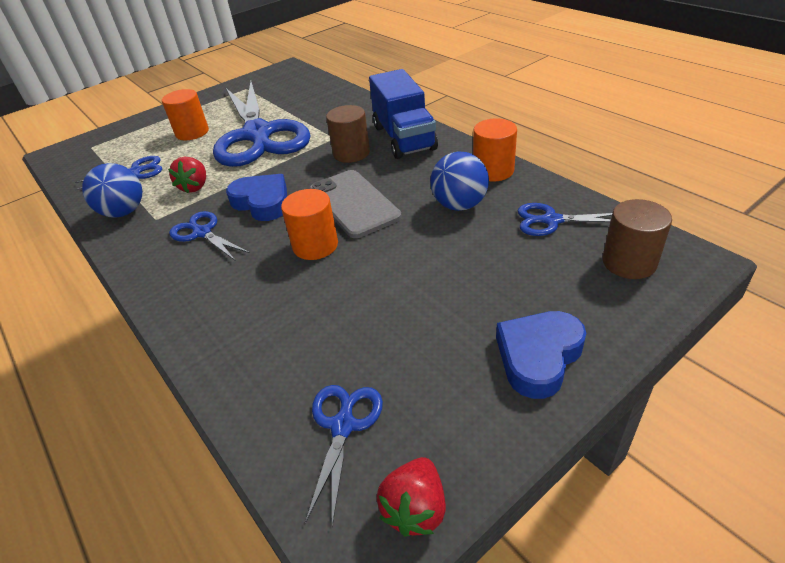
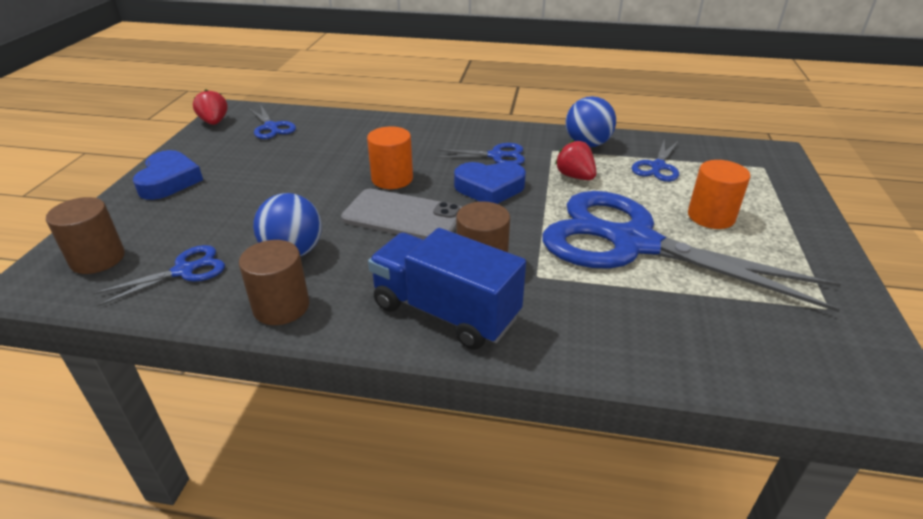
camera: 135 degrees right, 5 degrees down
orange cylinder [473,118,517,182] -> brown cylinder [239,240,309,325]

